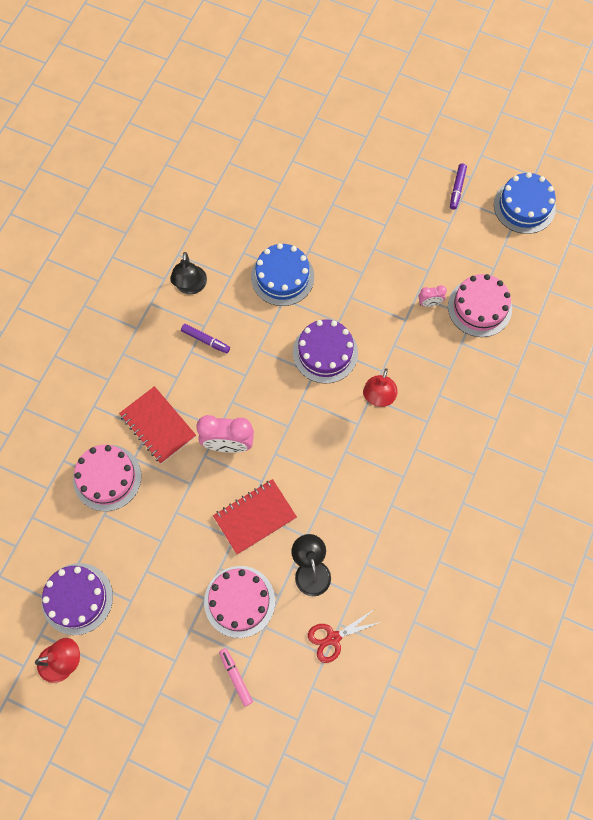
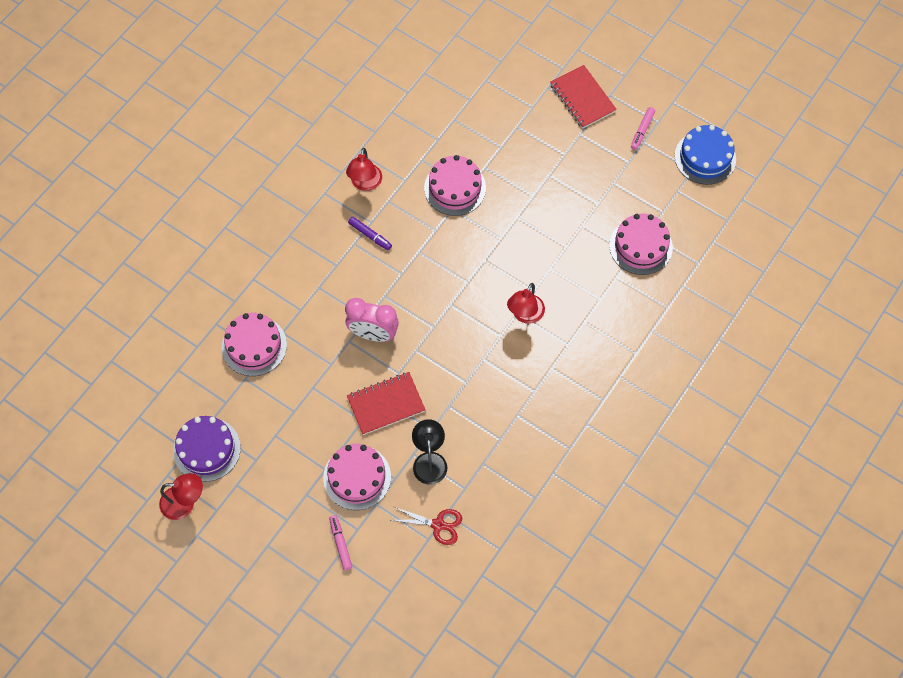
camera: 10 degrees right, 5 degrees down
red notebook [119,386,196,464] -> red notebook moved to [550,65,617,129]
black lamp [170,252,207,294] -> red lamp [346,148,382,191]
blue cake [251,243,314,306] -> pink cake [424,155,486,216]
purple cake [293,319,358,384] -> none
red scissors [308,610,381,663] -> red scissors turned 150 degrees counterclockwise [392,507,462,545]
pink clock [419,285,447,307] -> none
purple marker [450,163,467,210] -> pink marker [631,107,655,150]

